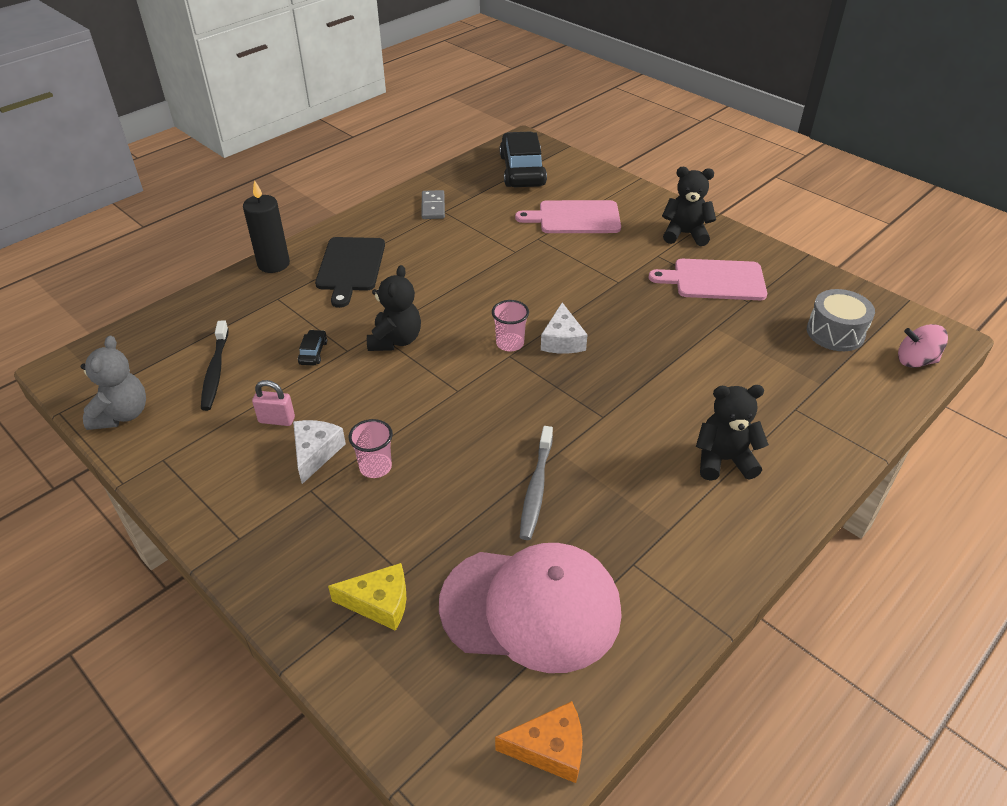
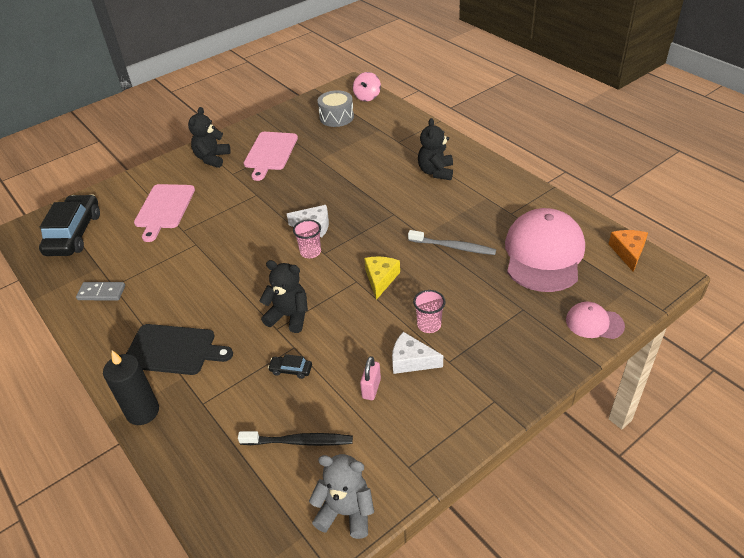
camera: 80 degrees left, 0 degrees up
yellow cheese [328,563,406,631] -> yellow cheese moved to [364,257,400,300]
black car [500,131,547,187] -> black car turned 90 degrees clockwise [39,195,100,256]
none -> pink cap [566,302,625,339]

